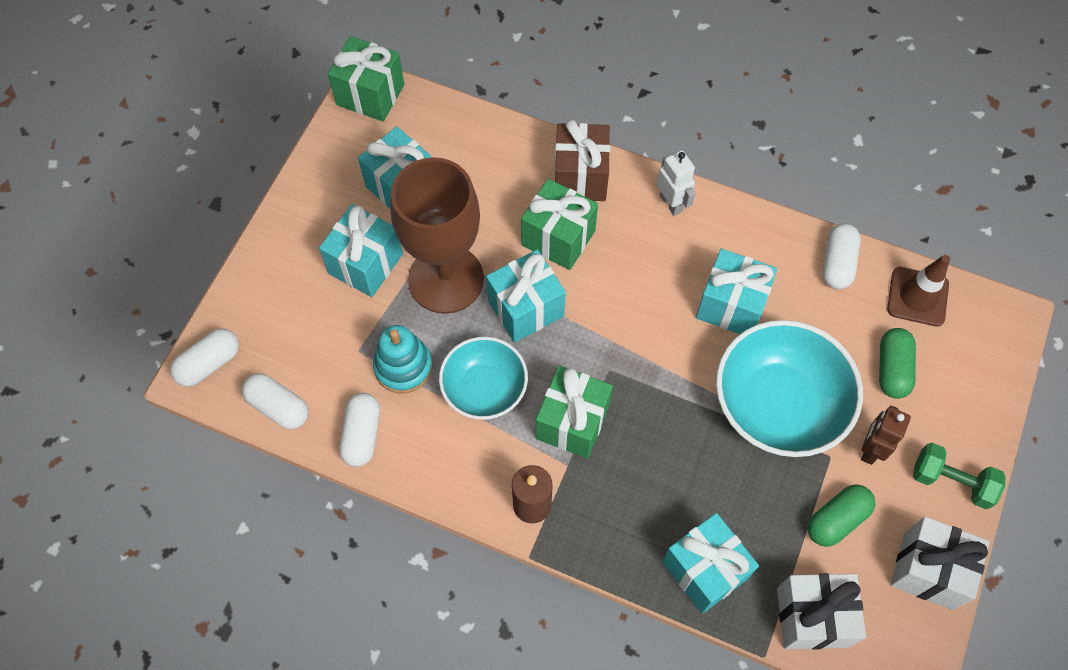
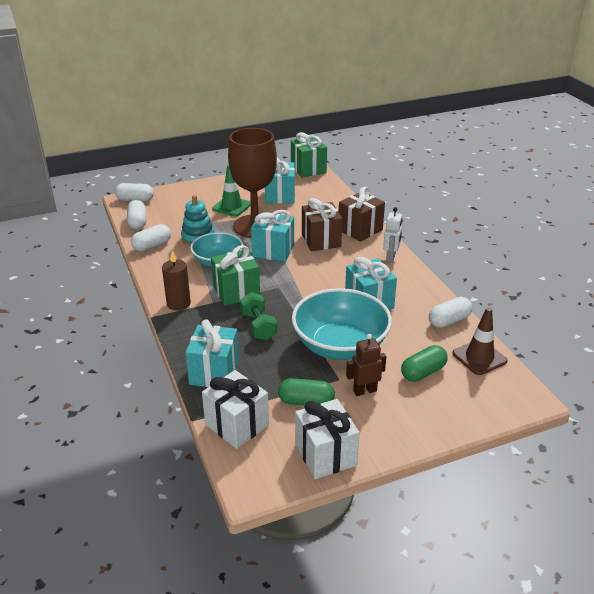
camera: 45 degrees right, 30 degrees down
turquoise gift [319,204,403,297] -> green traffic cone [212,165,251,216]
green gift [521,179,598,270] -> brown gift [302,198,342,251]
green dumbbell [913,443,1006,509] -> green dumbbell moved to [240,292,277,340]

